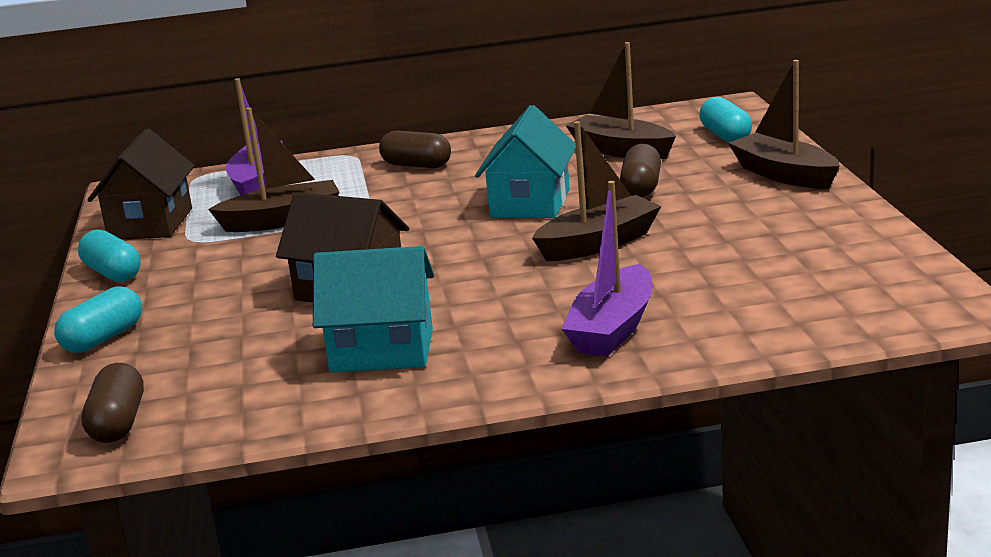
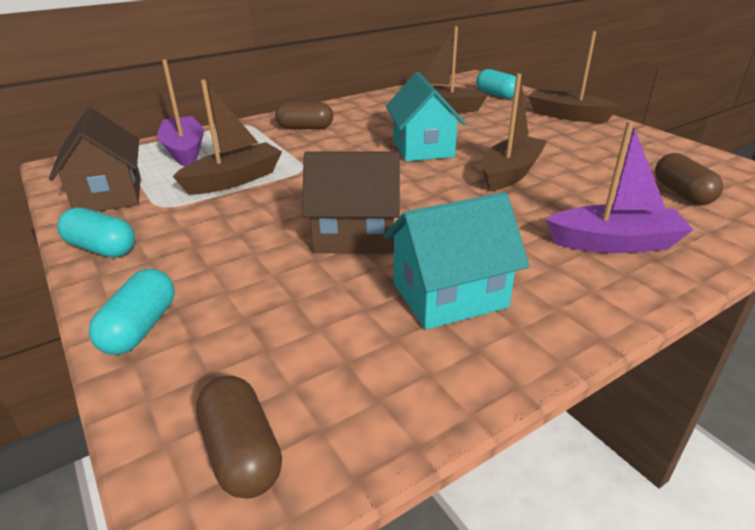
camera: 25 degrees left, 10 degrees up
purple boat [562,181,653,357] -> purple boat turned 90 degrees counterclockwise [546,121,693,253]
brown capsule [620,144,661,197] -> brown capsule moved to [655,153,723,205]

